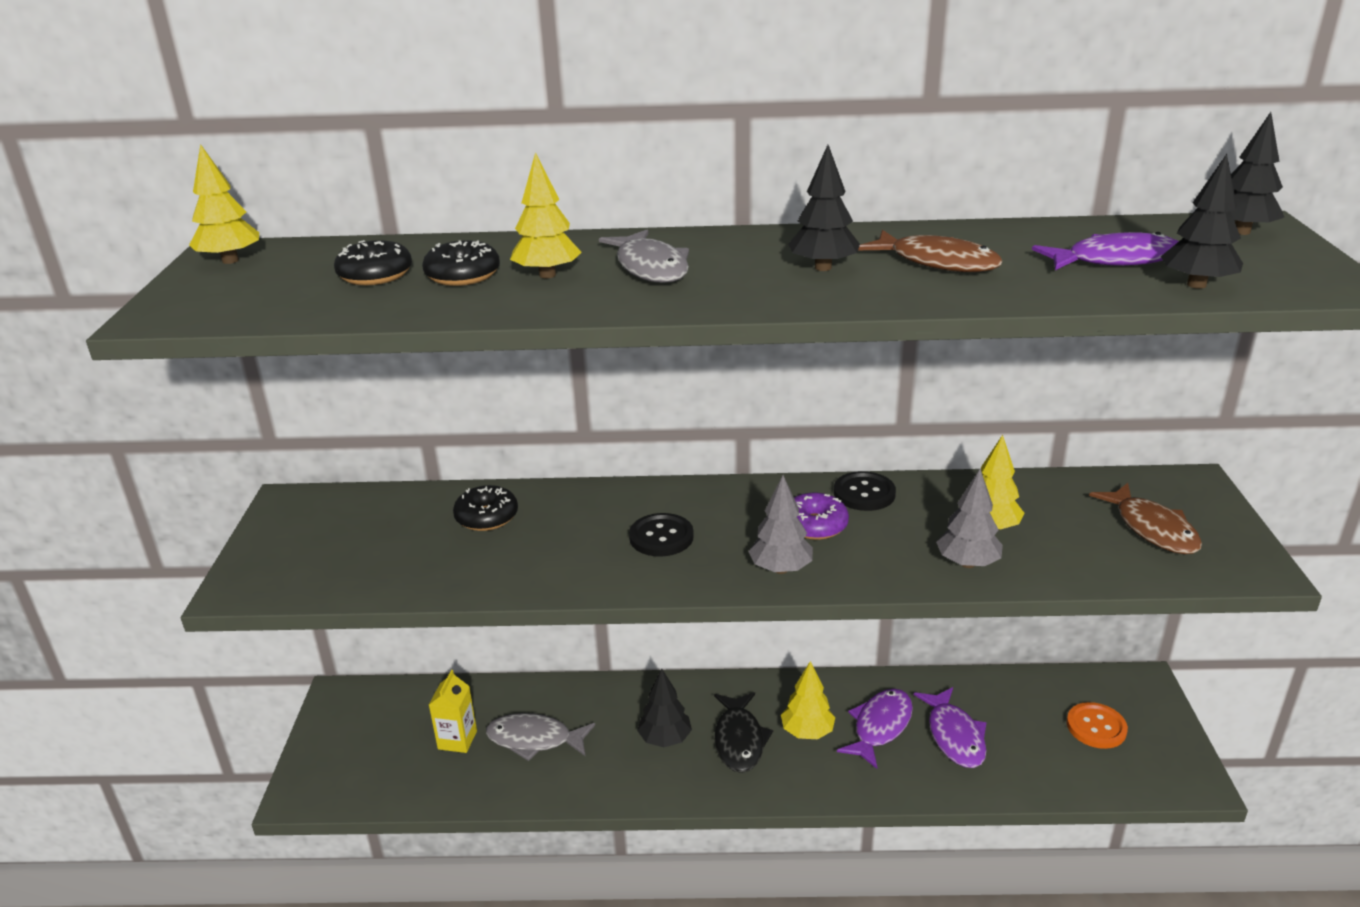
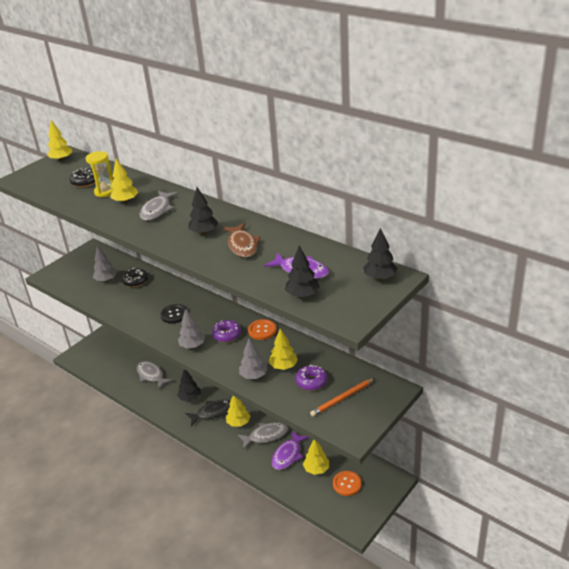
camera: 40 degrees right, 5 degrees up
black donut [422,240,500,286] -> yellow hourglass [86,151,113,197]
yellow carton [429,670,477,753] -> none
black fish [714,692,773,773] -> black fish turned 150 degrees counterclockwise [185,400,231,426]
black button [834,471,896,511] -> orange button [248,319,276,340]
purple fish [837,689,913,769] -> grey fish [237,422,288,449]
brown fish [1089,483,1202,554] -> orange pencil [310,378,375,416]
none -> grey tree [93,245,117,282]
none -> purple donut [295,365,327,391]
none -> yellow tree [303,440,329,475]

